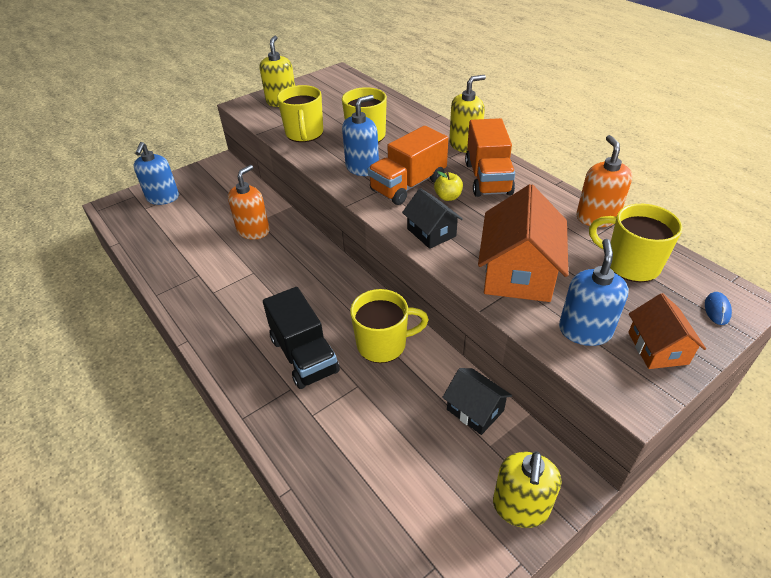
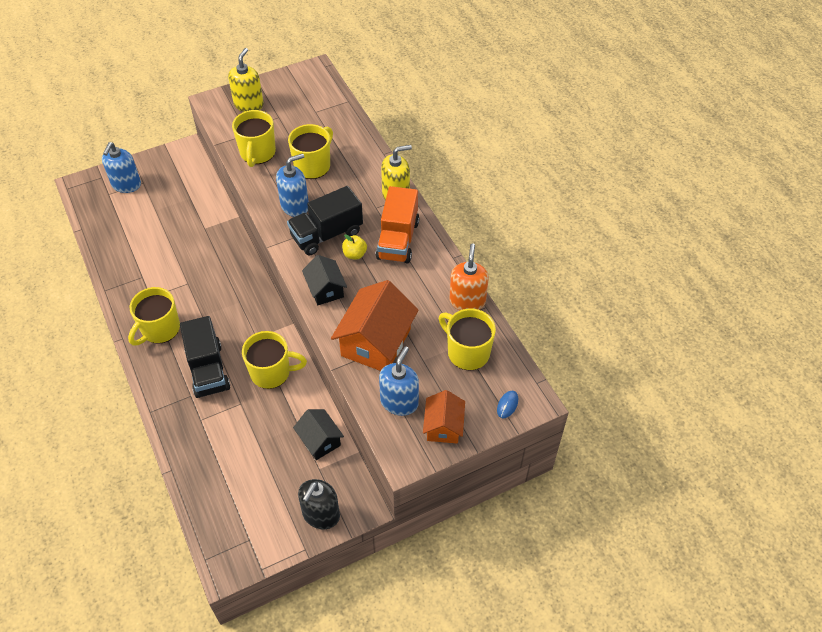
camera: 10 degrees right, 10 degrees up
orange soap dispenser [228,165,270,240] -> none
orange truck [368,126,448,205] -> black truck [287,186,363,255]
yellow soap dispenser [493,451,561,528] -> black soap dispenser [298,479,340,529]
none -> yellow mug [128,287,180,346]

